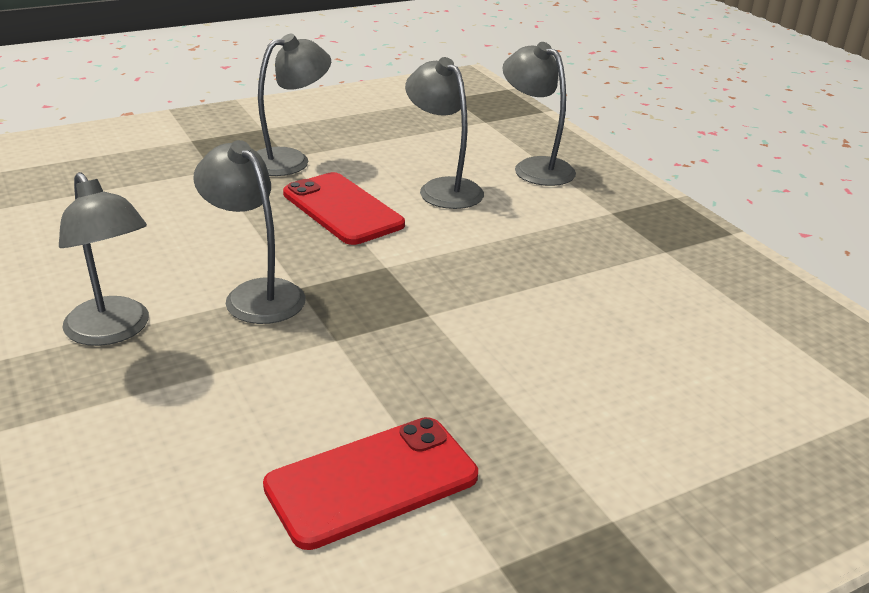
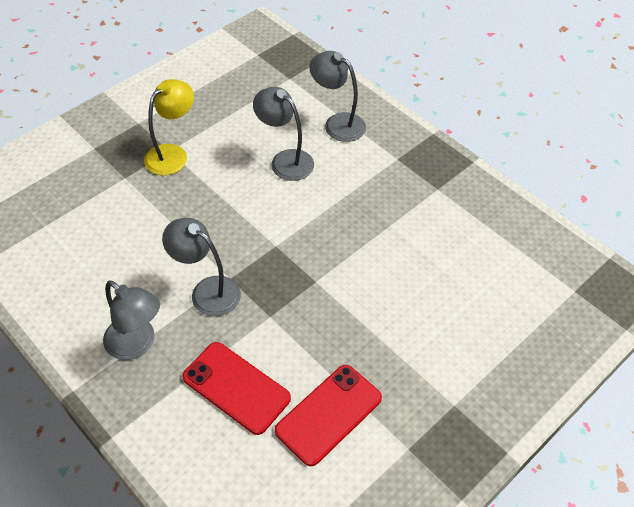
camera: 15 degrees left, 20 degrees up
grey lamp [256,34,331,176] -> yellow lamp [144,79,194,175]
red phone [283,172,405,245] -> red phone moved to [183,342,291,435]

